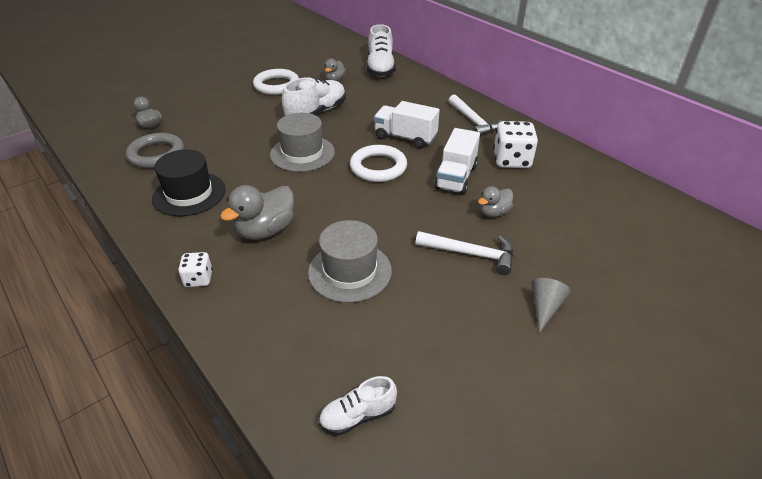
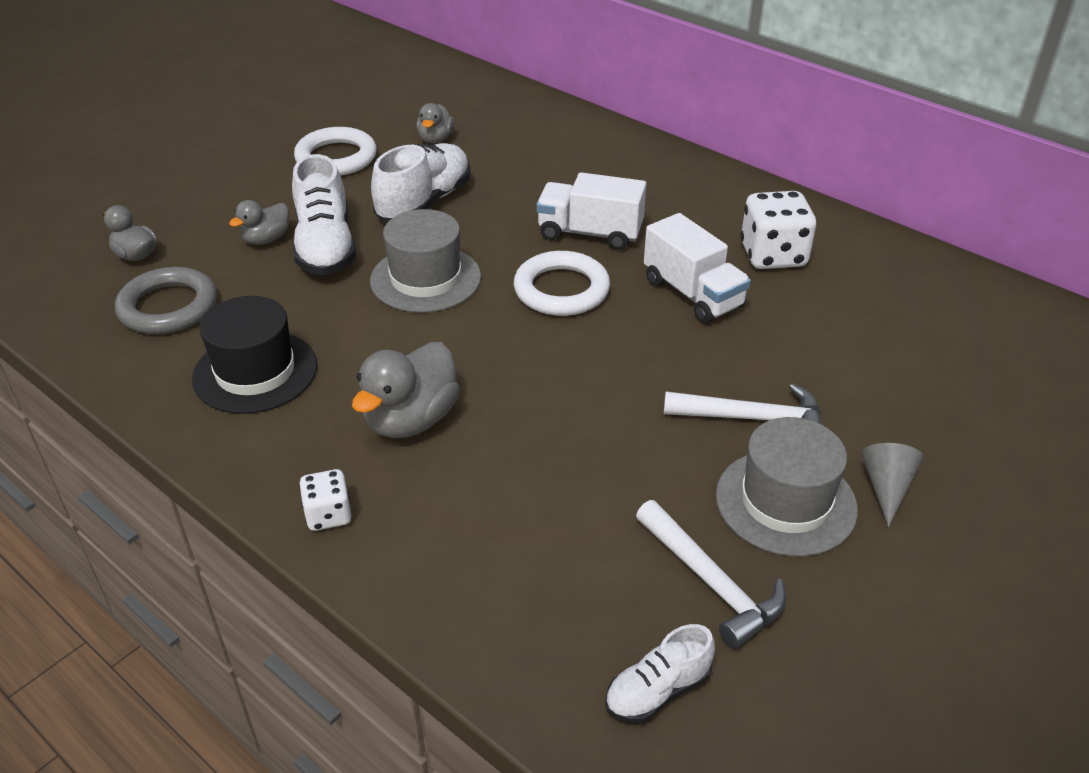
camera: 10 degrees left, 0 degrees up
grey hat [308,220,392,303] -> grey hat moved to [716,417,858,556]
white shoe [367,24,396,77] -> white shoe moved to [292,154,356,275]
white truck [434,128,480,195] -> white truck turned 45 degrees counterclockwise [644,213,751,323]
white hammer [448,94,502,136] -> white hammer moved to [636,500,786,649]
grey duck [478,186,513,217] -> grey duck moved to [229,200,289,245]

